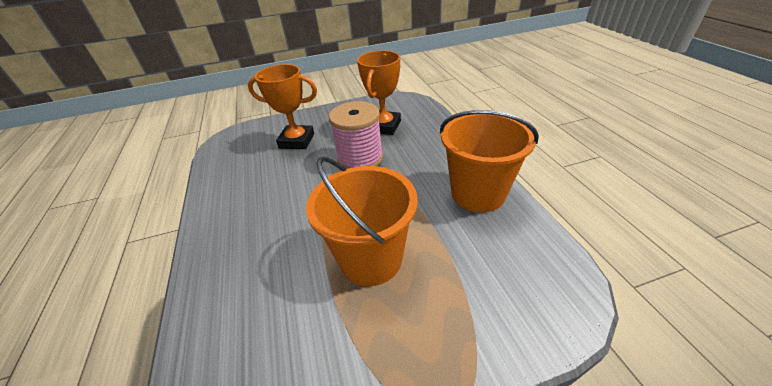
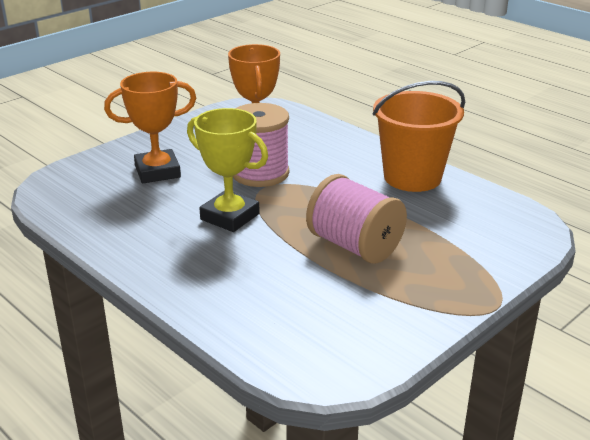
camera: 30 degrees left, 10 degrees down
orange bucket [306,156,418,286] -> pink spool [306,174,407,264]
none -> yellow trophy [187,108,268,232]

